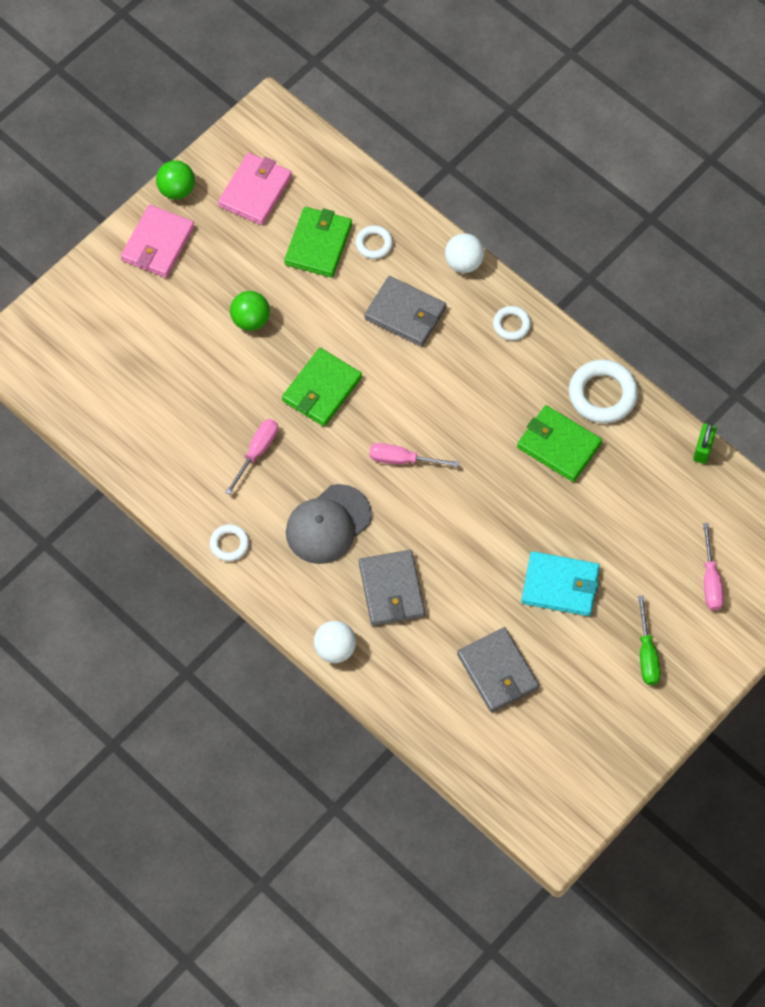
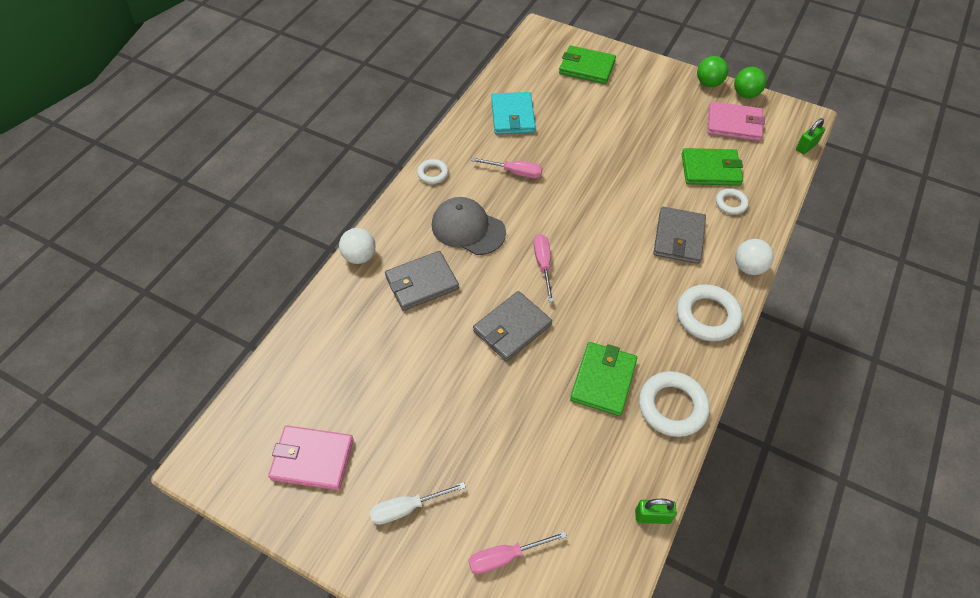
camera: 75 degrees right, 10 degrees down
pink wallet [121,205,194,278] -> pink wallet moved to [268,425,354,490]
green ball [230,291,270,331] -> green ball moved to [734,67,766,98]
green wallet [282,348,362,426] -> green wallet moved to [559,45,616,84]
grey wallet [457,627,539,712] -> grey wallet moved to [473,291,552,362]
white ring [493,306,531,341] -> white ring [677,284,742,341], size x1.80
turquoise wallet [521,551,600,616] -> turquoise wallet moved to [491,92,536,134]
green screwdriver [638,595,660,685] -> white screwdriver [370,482,466,525]
none -> green padlock [796,118,825,154]

